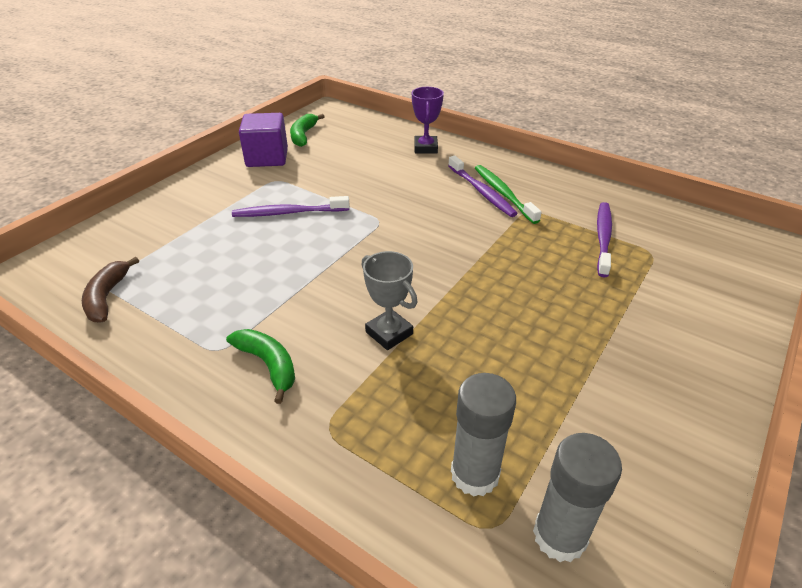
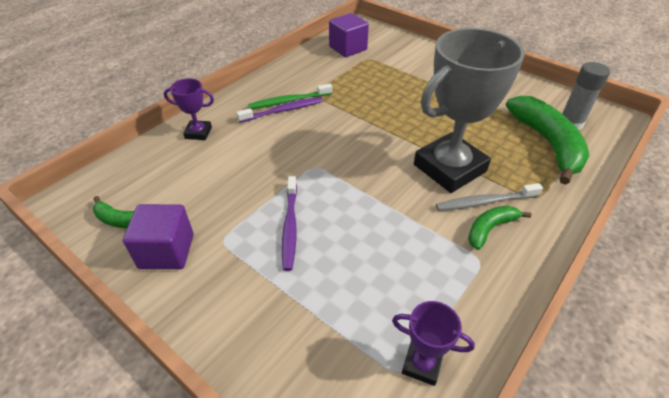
camera: 85 degrees left, 5 degrees up
brown banana [82,257,139,323] -> purple trophy [392,301,475,386]
grey trophy [361,251,417,350] -> grey trophy [414,28,525,193], size x2.23
grey glue stick [451,373,516,497] -> green banana [506,96,589,185]
purple toothbrush [597,202,612,277] -> none
none -> purple cube [329,13,369,57]
none -> grey toothbrush [436,183,543,211]

